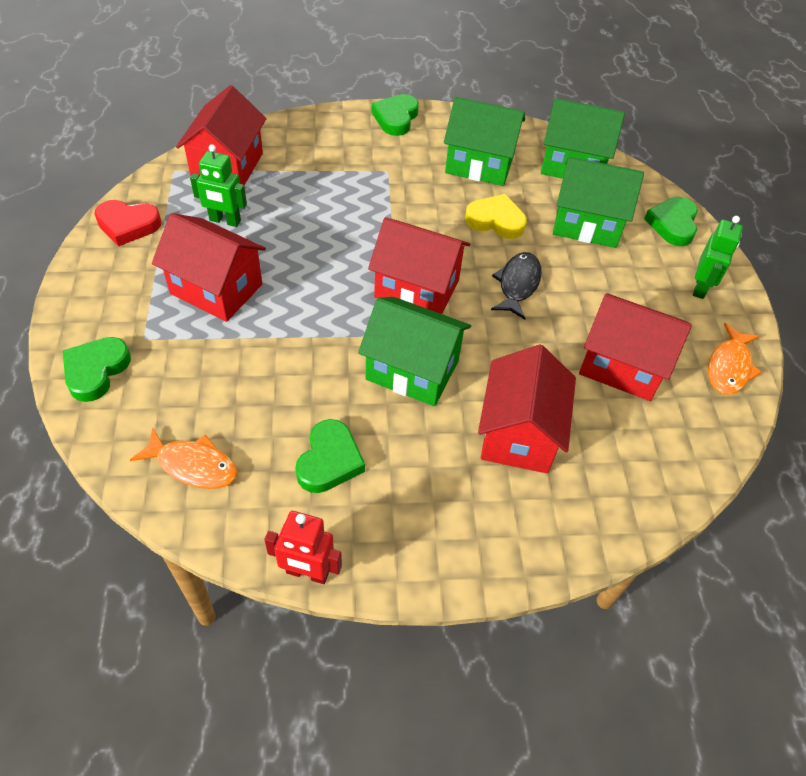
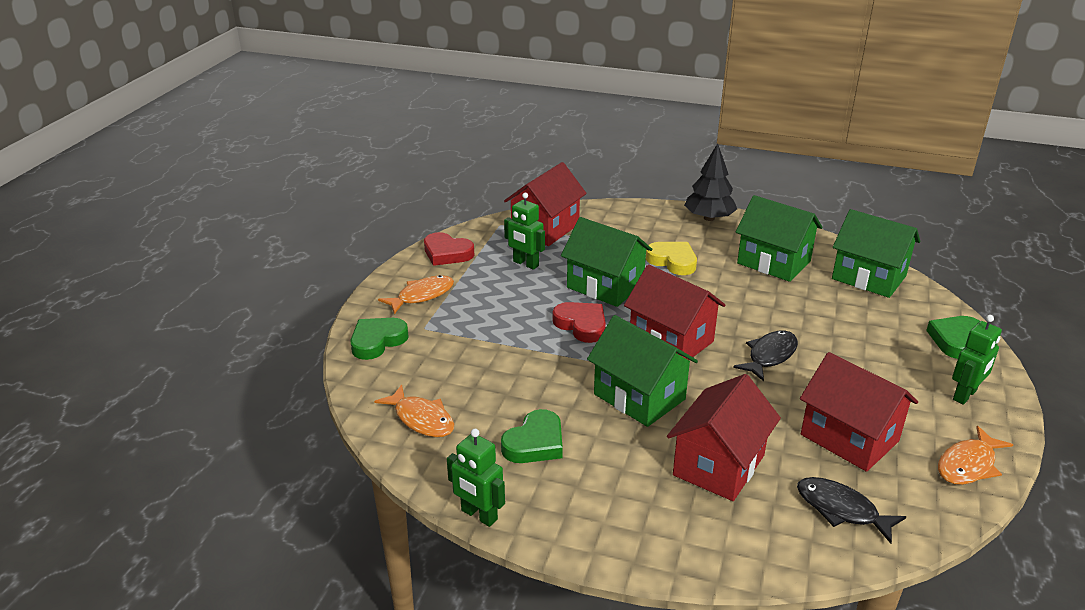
camera: 25 degrees right, 20 degrees down
red house [152,213,266,322] -> none
red robot [264,511,342,584] -> green robot [447,429,505,527]
green heart [372,94,419,136] -> black tree [684,143,737,221]
yellow heart [465,194,527,239] -> yellow heart moved to [646,242,697,275]
green house [553,157,644,248] -> green house moved to [561,217,652,307]
none -> orange fish [378,275,454,314]
none -> red heart [553,302,606,343]
none -> black fish [797,477,906,544]

